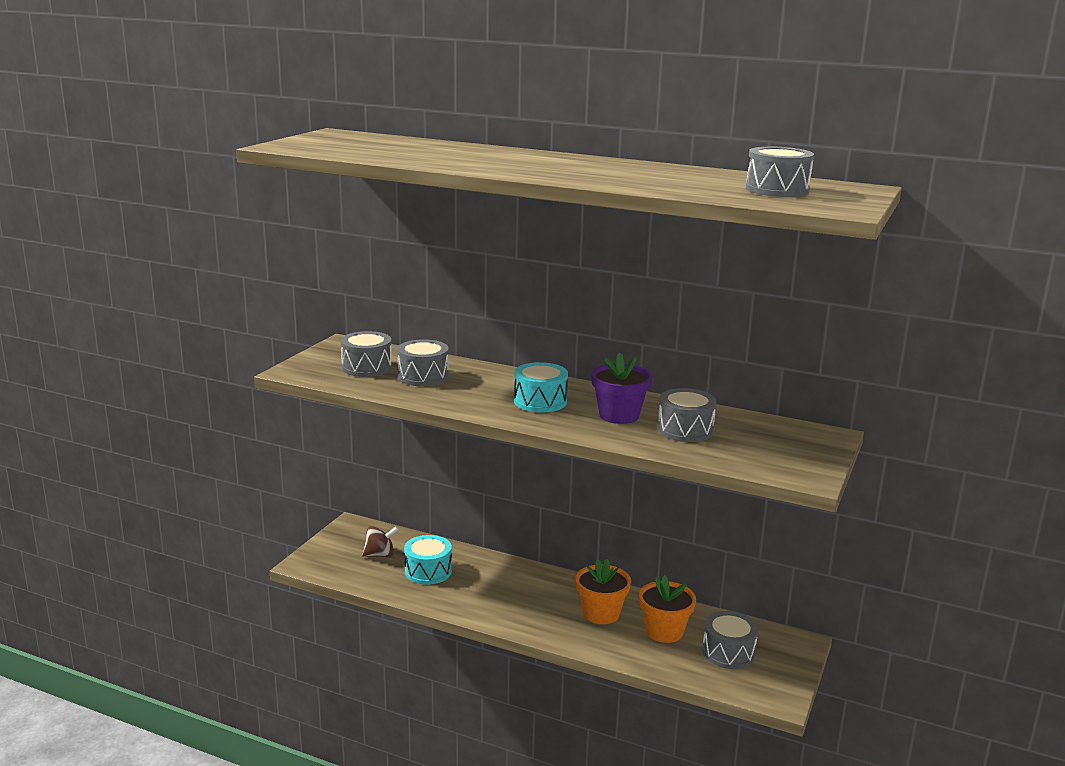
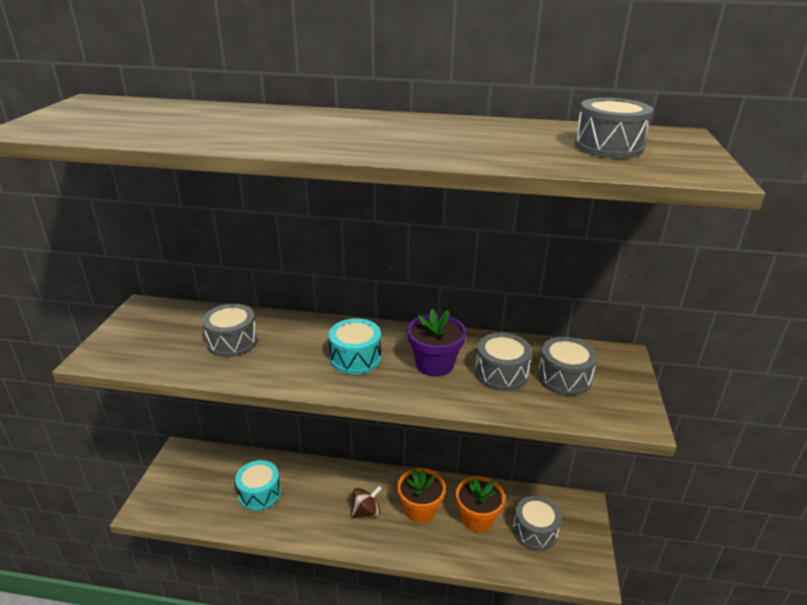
camera: 15 degrees left, 10 degrees up
grey drum [341,331,392,377] -> grey drum moved to [537,337,598,396]
brown spinning top [362,526,398,557] -> brown spinning top moved to [351,486,382,518]

